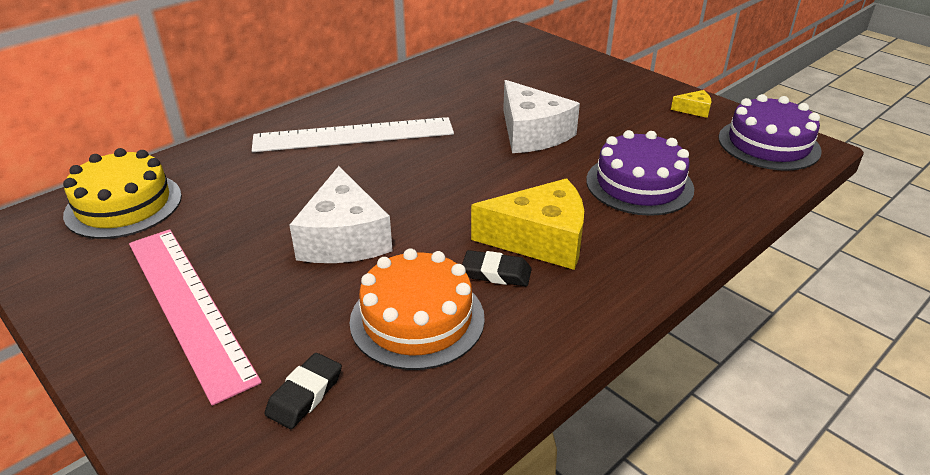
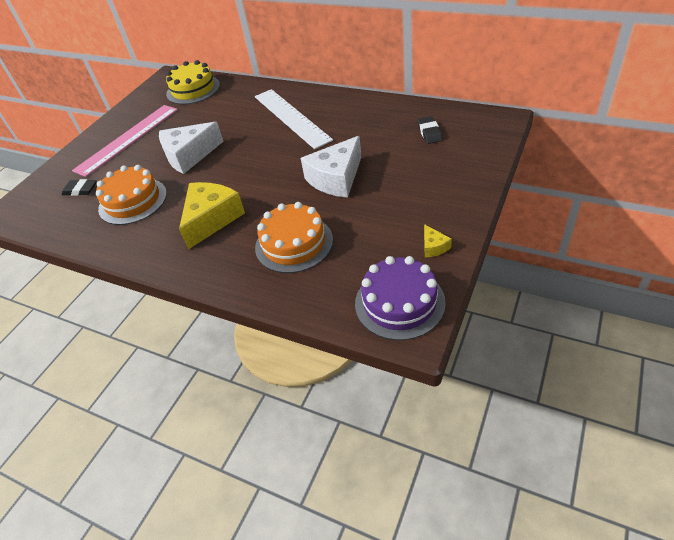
camera: 75 degrees right, 10 degrees up
black eraser [462,250,532,286] -> black eraser moved to [417,116,443,144]
yellow cheese [471,178,584,270] -> yellow cheese turned 135 degrees counterclockwise [179,182,245,249]
purple cake [586,130,694,216] -> orange cake [255,202,333,273]

